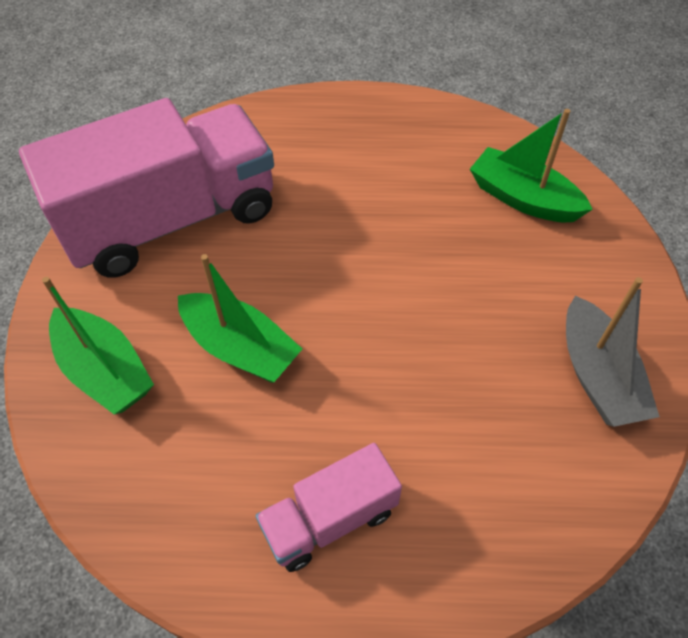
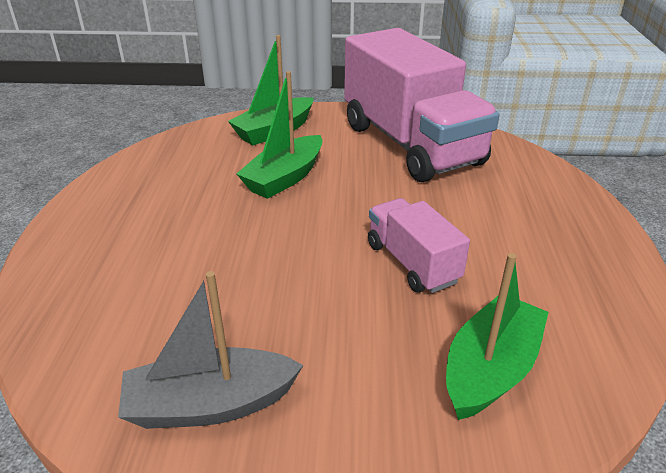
camera: 90 degrees right, 20 degrees down
pink truck [256,443,402,572] -> pink truck moved to [368,198,470,293]

